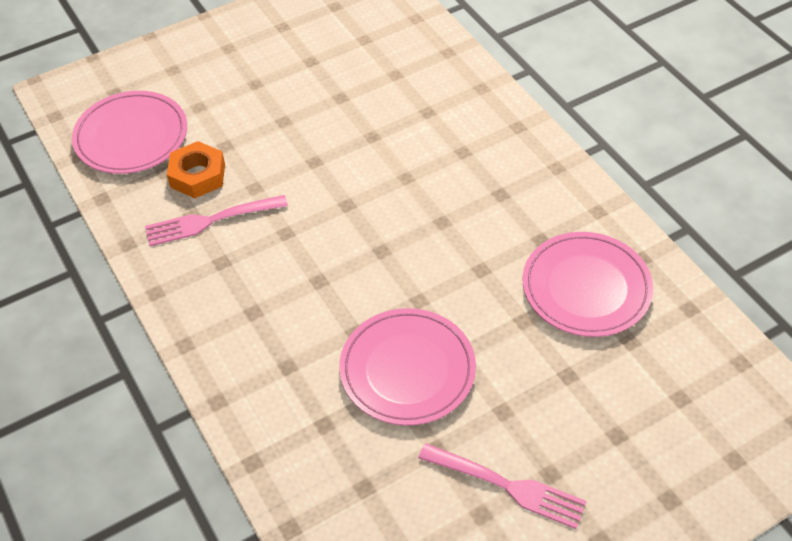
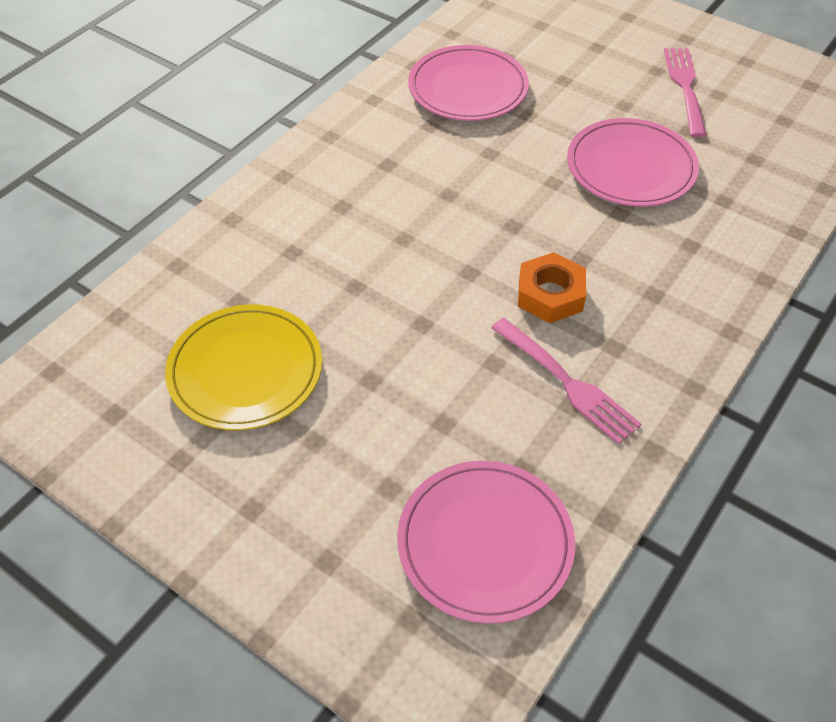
camera: 115 degrees left, 0 degrees up
orange nut [167,141,225,198] -> orange nut moved to [518,252,586,323]
none -> yellow plate [165,304,322,430]

